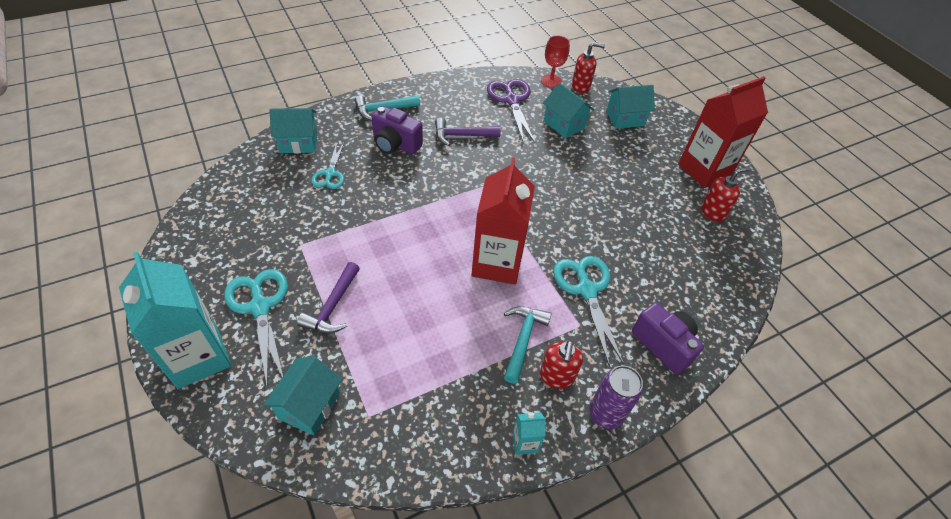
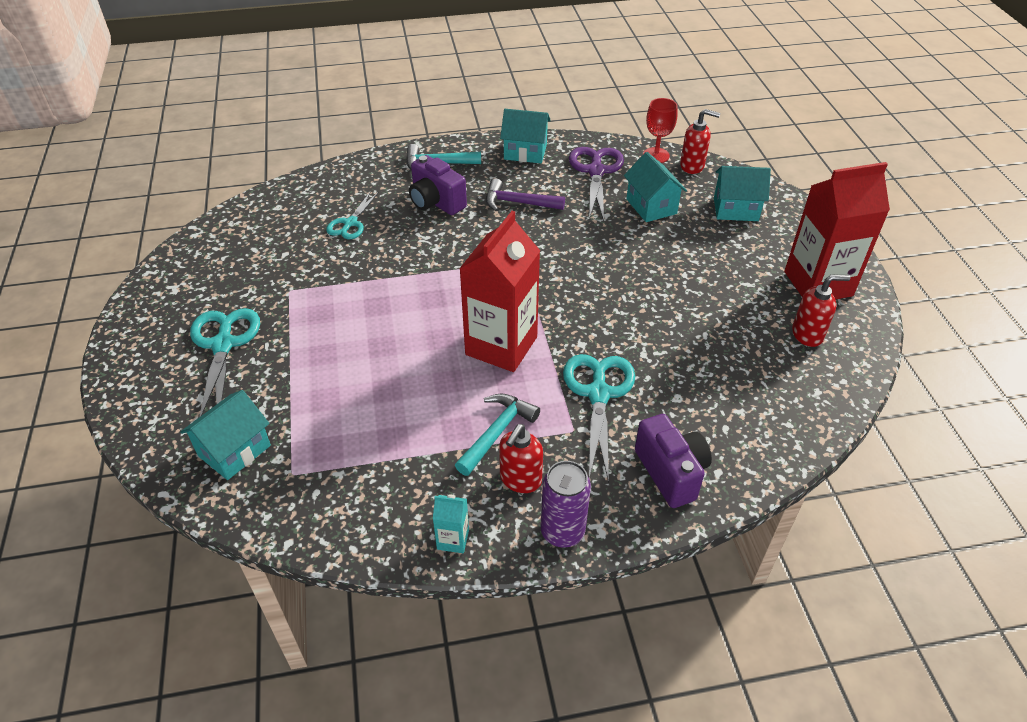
camera: 20 degrees right, 5 degrees down
turquoise carton [119,252,231,389] -> none
turquoise house [269,108,317,153] -> turquoise house moved to [500,109,551,163]
purple hammer [297,262,360,333] -> none

